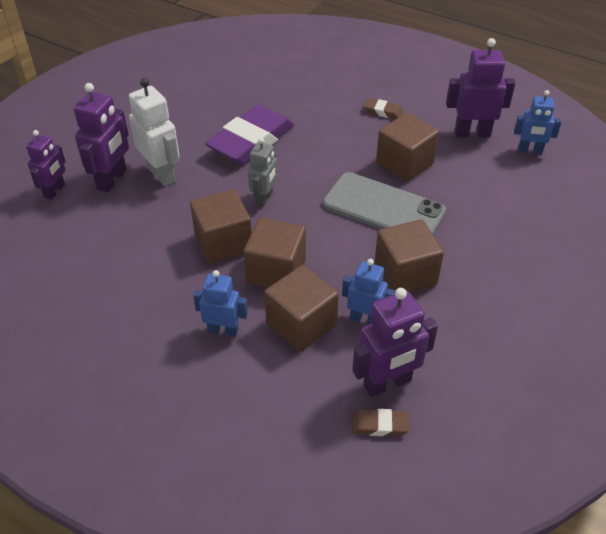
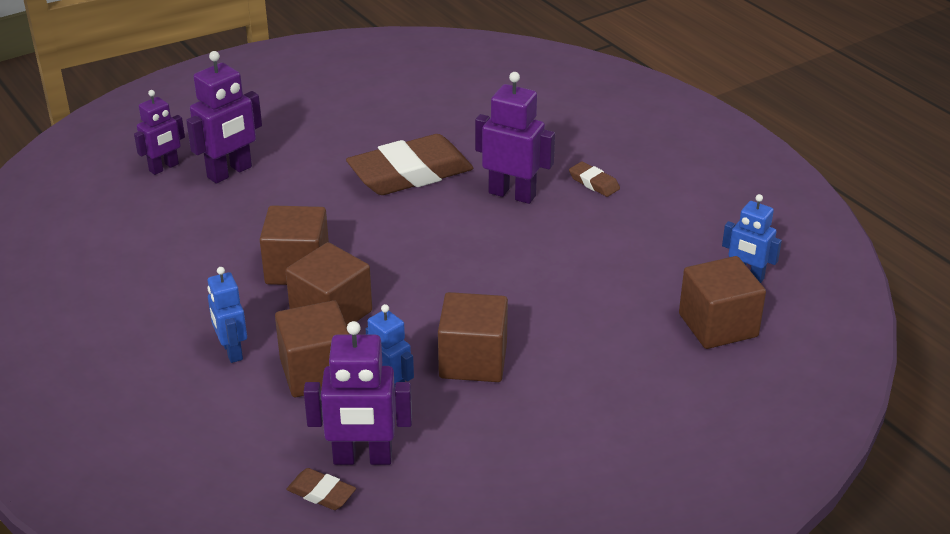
camera: 25 degrees right, 10 degrees down
white robot [129,78,180,186] -> none
blue robot [193,270,248,337] -> blue robot turned 150 degrees counterclockwise [207,267,247,363]
purple eraser [205,105,294,165] -> brown eraser [346,134,473,195]
grey robot [248,138,277,207] -> none
grey phone [323,172,446,235] -> none
brown cube [376,113,439,182] -> brown cube moved to [679,256,766,349]
purple robot [446,38,515,137] -> purple robot moved to [475,72,555,204]

